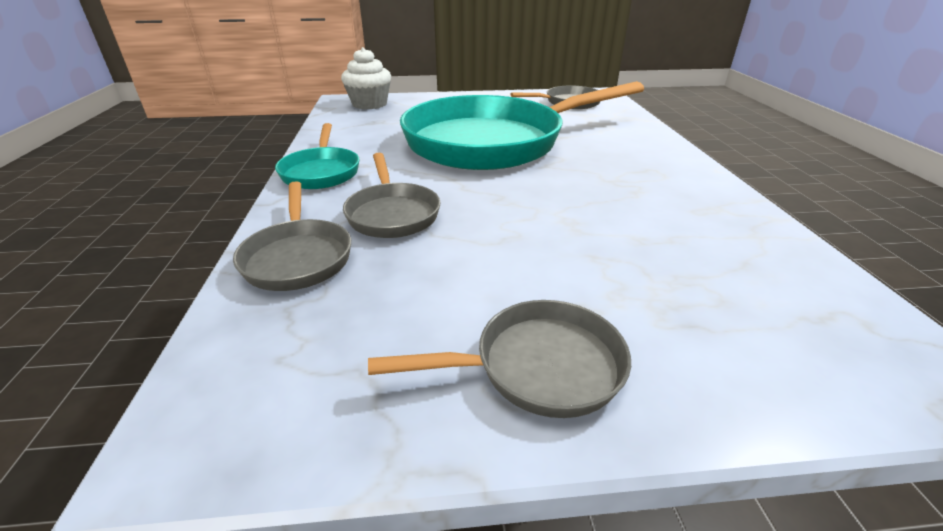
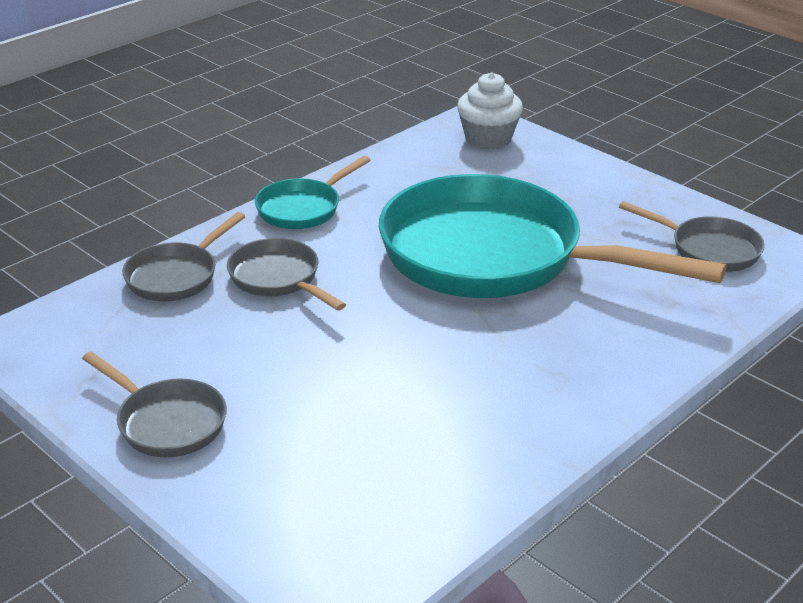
camera: 50 degrees right, 0 degrees up
grey pan [343,153,440,238] -> grey pan turned 105 degrees clockwise [227,238,346,311]

